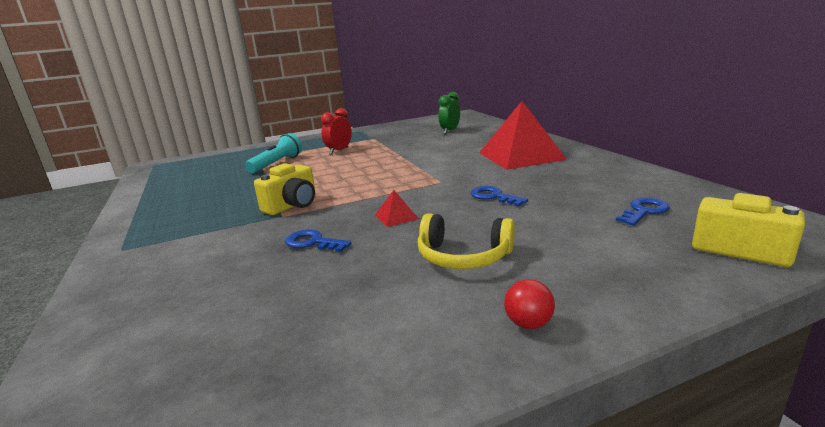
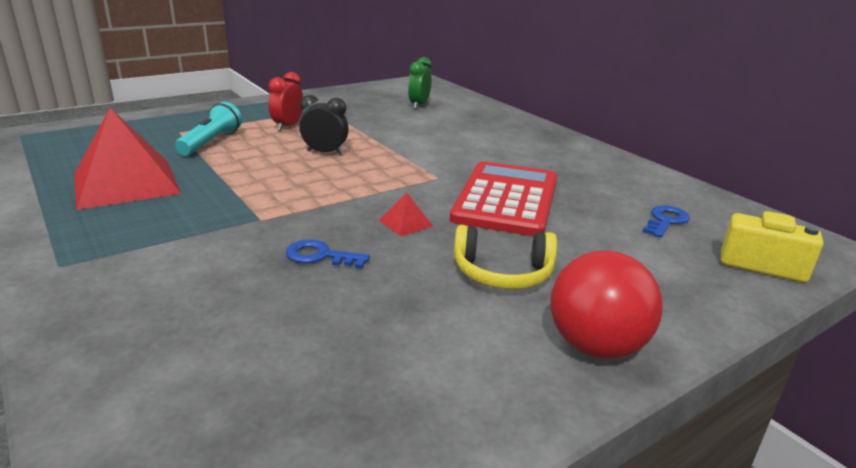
camera: 15 degrees left, 5 degrees up
yellow camera [254,163,316,215] -> none
blue key [471,186,528,207] -> red calculator [450,161,557,236]
red pyramid [479,101,567,170] -> red pyramid moved to [74,108,181,210]
red ball [504,279,555,329] -> red ball [550,250,663,359], size x2.15
none -> black clock [299,95,349,155]

